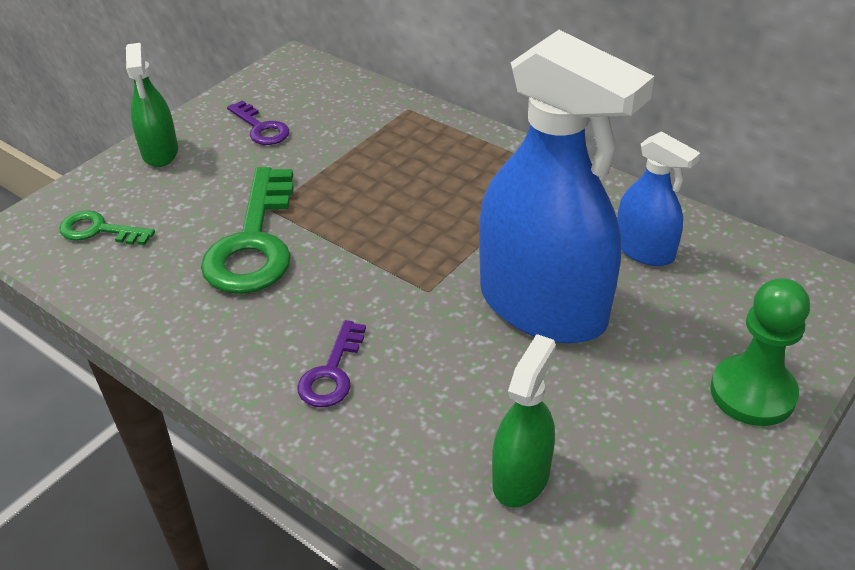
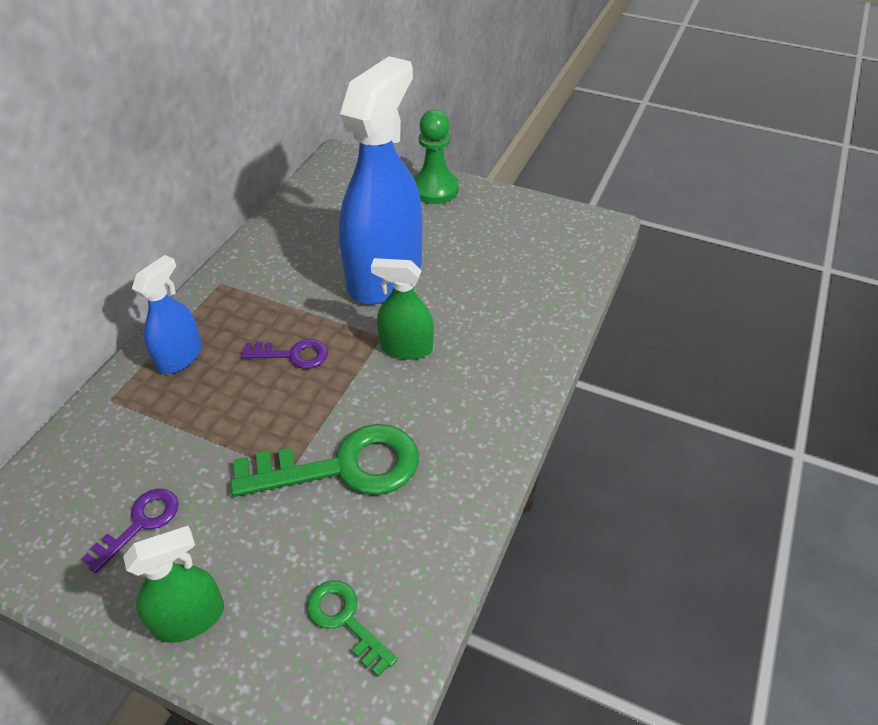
camera: 105 degrees left, 5 degrees up
green key [59,210,155,245] -> green key turned 135 degrees clockwise [307,580,397,677]
purple key [297,320,366,407] -> purple key moved to [241,339,328,369]
green spray bottle [492,334,556,507] -> green spray bottle moved to [371,258,434,360]
blue spray bottle [617,131,700,266] -> blue spray bottle moved to [132,255,202,374]

